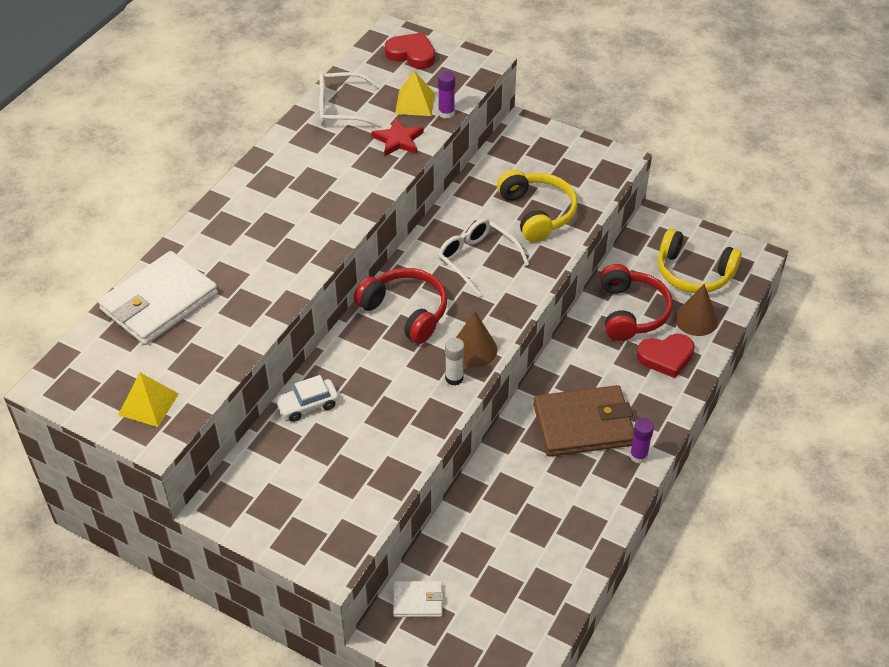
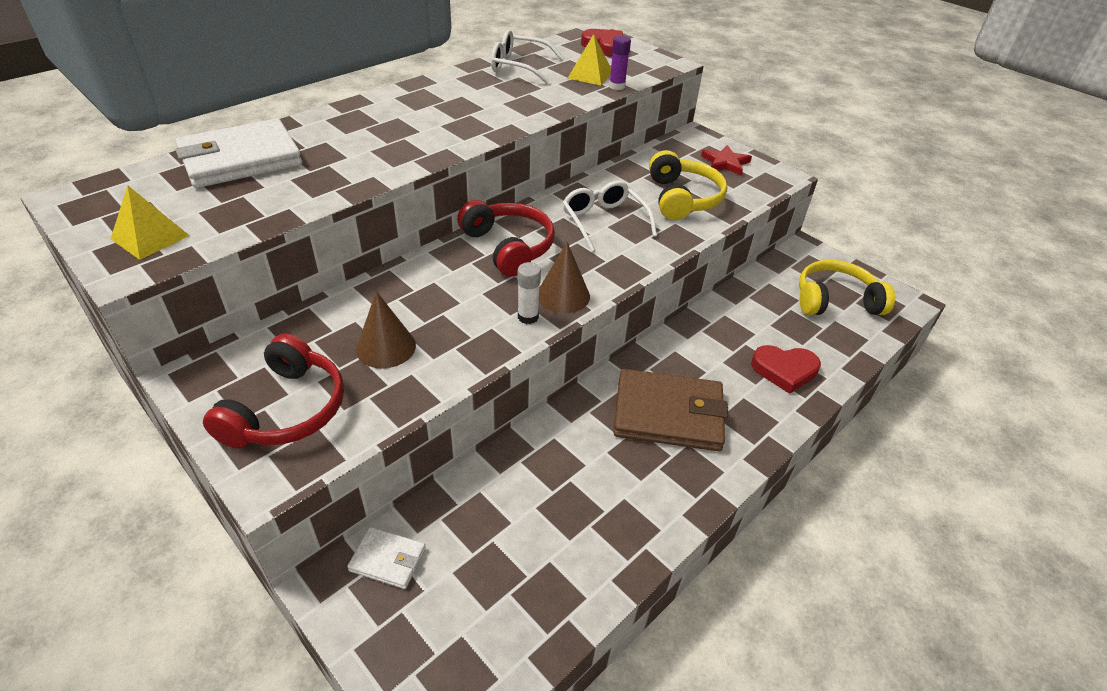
camera: 15 degrees right, 5 degrees down
white car [275,375,339,422] -> none
red star [371,118,424,156] -> red star moved to [701,145,752,176]
red headphones [600,264,673,341] -> red headphones moved to [203,333,344,448]
purple glue stick [630,418,654,464] -> none
yellow headphones [658,229,742,293] -> yellow headphones turned 135 degrees clockwise [799,260,895,315]
brown cone [675,284,718,336] -> brown cone moved to [356,291,416,368]

